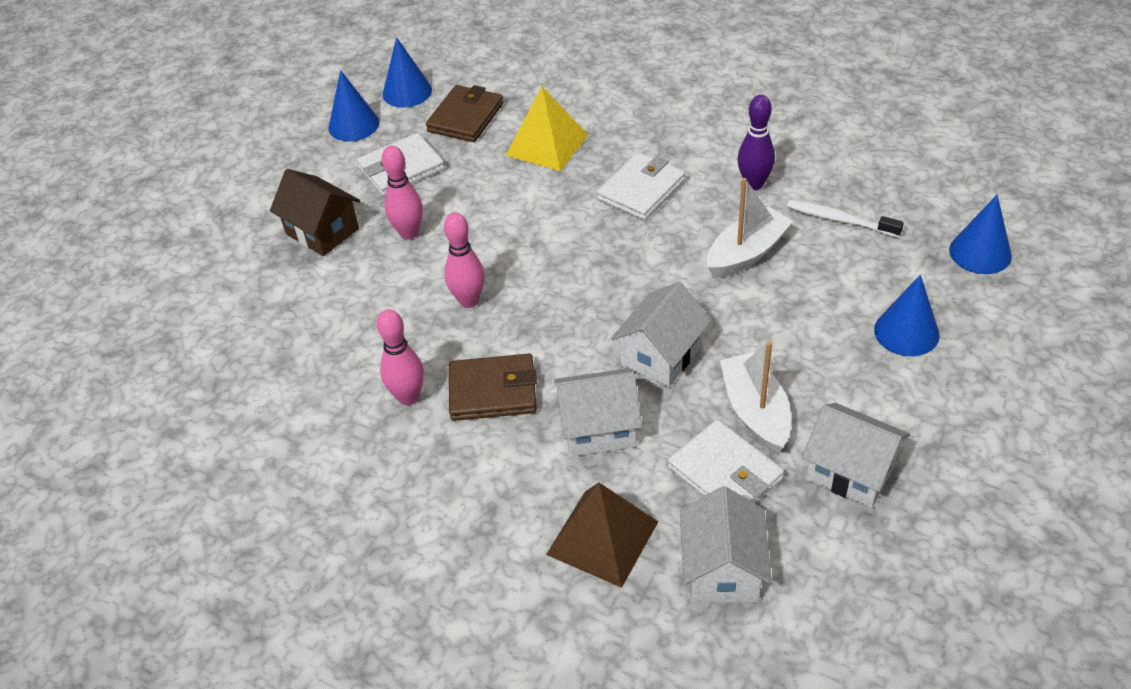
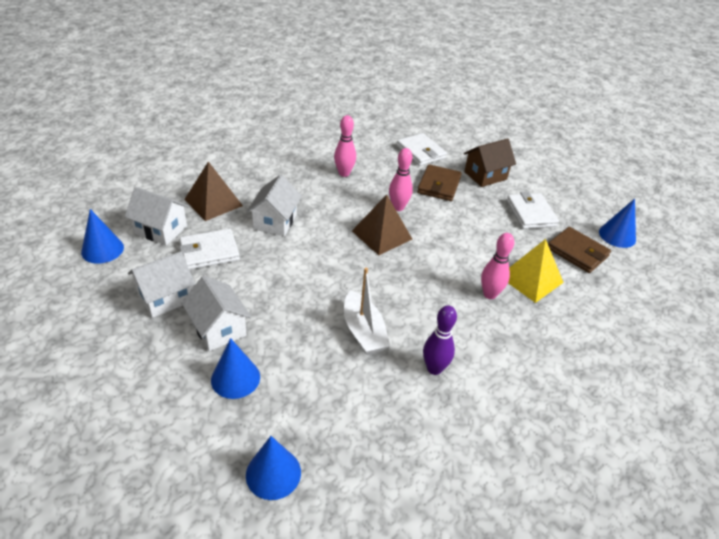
camera: 105 degrees right, 5 degrees down
blue cone [328,70,379,141] -> blue cone moved to [81,209,124,264]
pink bowling pin [382,146,423,240] -> pink bowling pin moved to [481,233,514,299]
brown wallet [449,354,537,421] -> brown wallet moved to [417,164,462,201]
white wallet [597,152,685,220] -> white wallet moved to [397,133,447,166]
white house [611,282,711,387] -> white house moved to [181,276,251,351]
white boat [720,341,791,453] -> none
white toothbrush [787,200,904,238] -> none
none -> brown pyramid [352,195,412,255]

